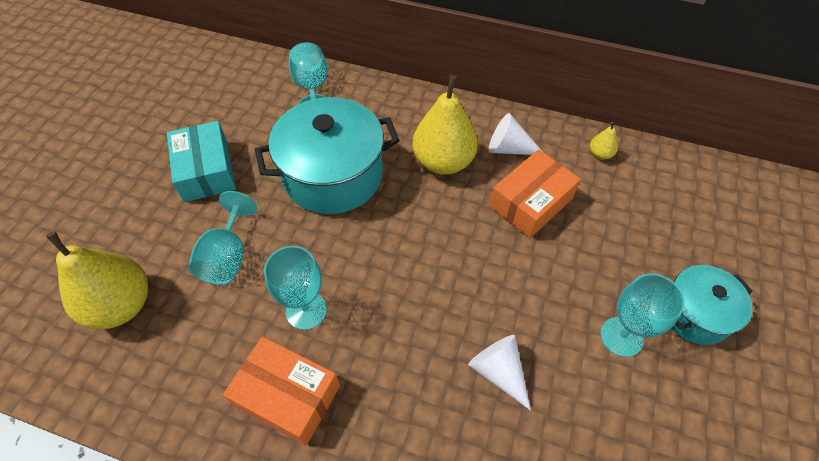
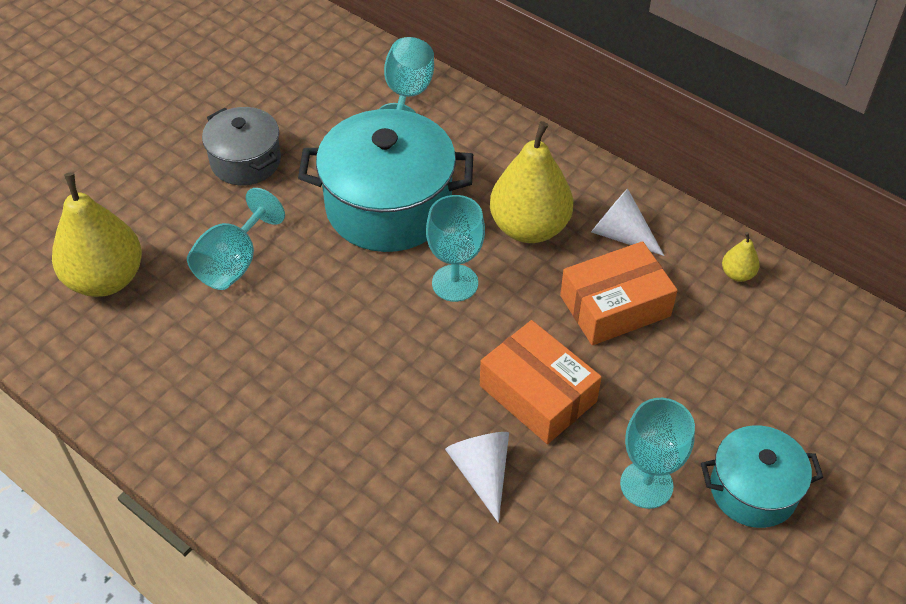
camera: 20 degrees right, 5 degrees down
turquoise box [167,121,236,202] -> grey pot [202,107,281,185]
orange box [223,336,340,445] -> orange box moved to [480,320,602,444]
turquoise goblet [264,246,327,330] -> turquoise goblet moved to [426,195,485,302]

